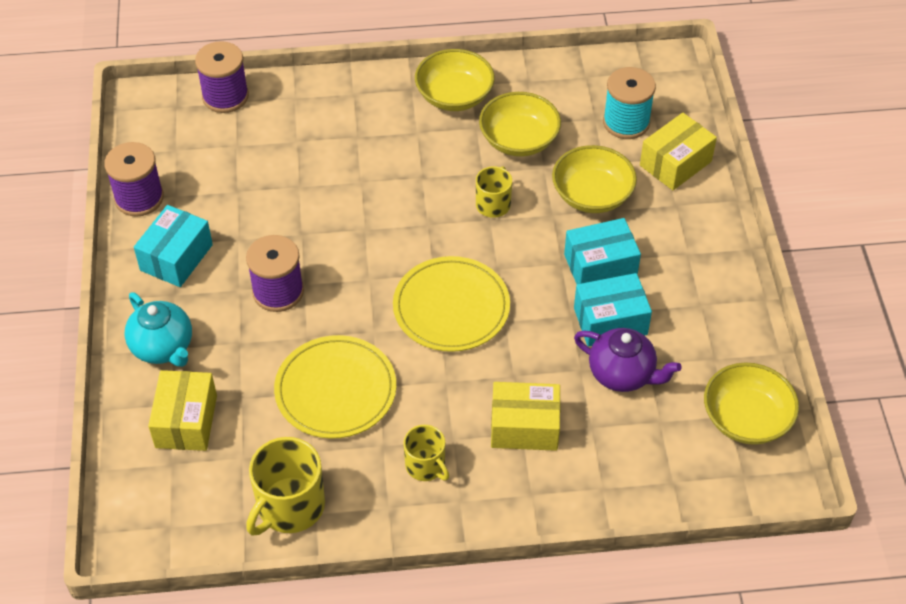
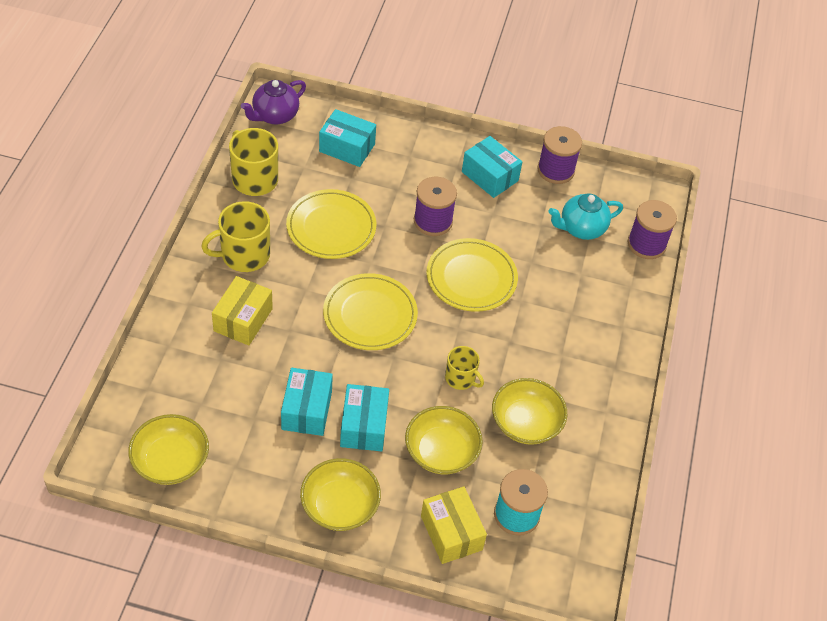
camera: 105 degrees right, 0 degrees up
turquoise teapot [125,292,192,367] -> turquoise teapot moved to [548,193,623,240]
yellow box [148,370,217,451] -> turquoise box [319,109,376,167]
yellow mug [403,425,449,481] -> yellow mug [201,201,270,272], size x1.66
yellow bowl [415,49,495,111] -> yellow bowl moved to [300,458,381,531]
purple teapot [574,328,682,392] -> purple teapot moved to [241,80,306,124]
none -> yellow plate [426,238,518,312]

